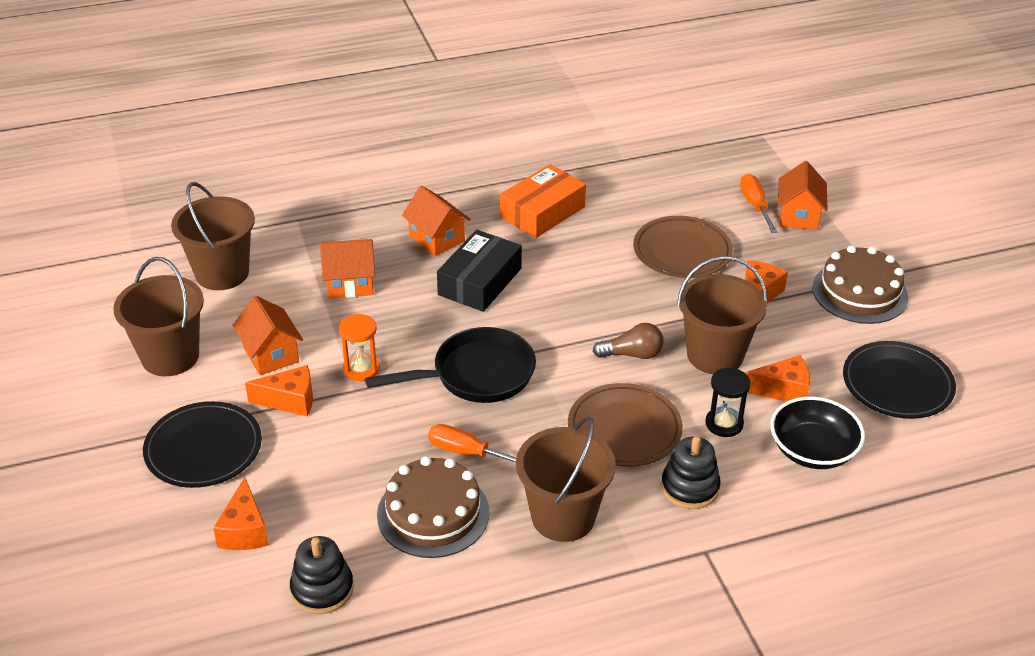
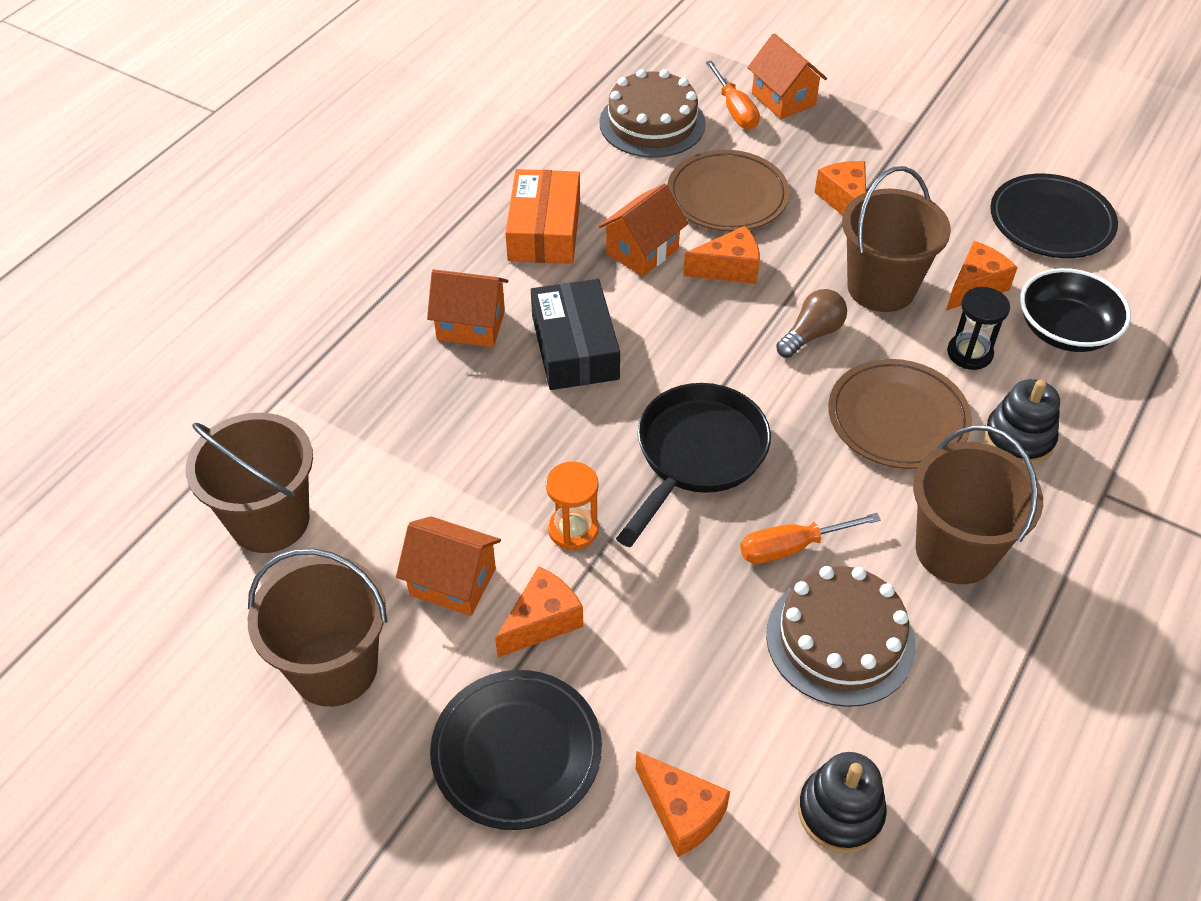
camera: 40 degrees left, 10 degrees up
orange house [320,239,375,298] -> orange house moved to [599,184,688,276]
orange screwdriver [740,174,777,233] -> orange screwdriver turned 150 degrees counterclockwise [705,60,760,130]
brown cake [812,245,908,324] -> brown cake moved to [599,69,706,158]
none -> orange cheese [683,226,760,284]

